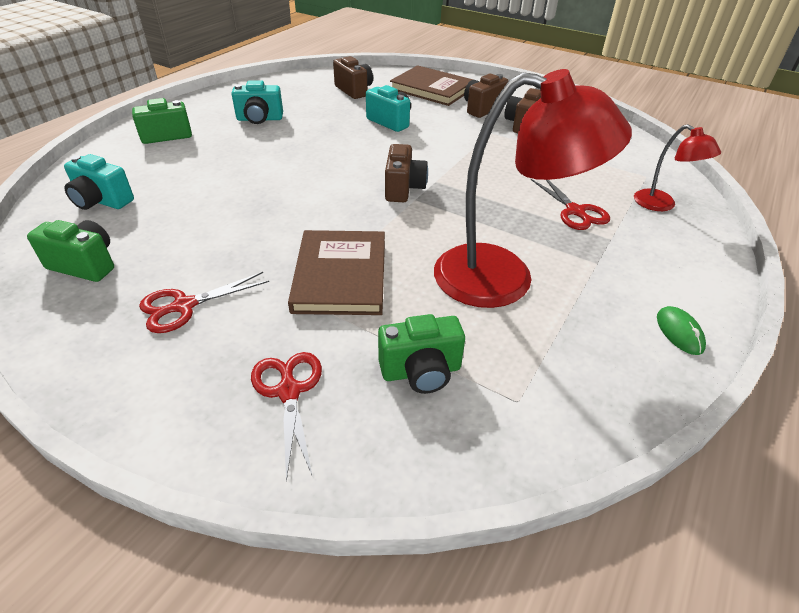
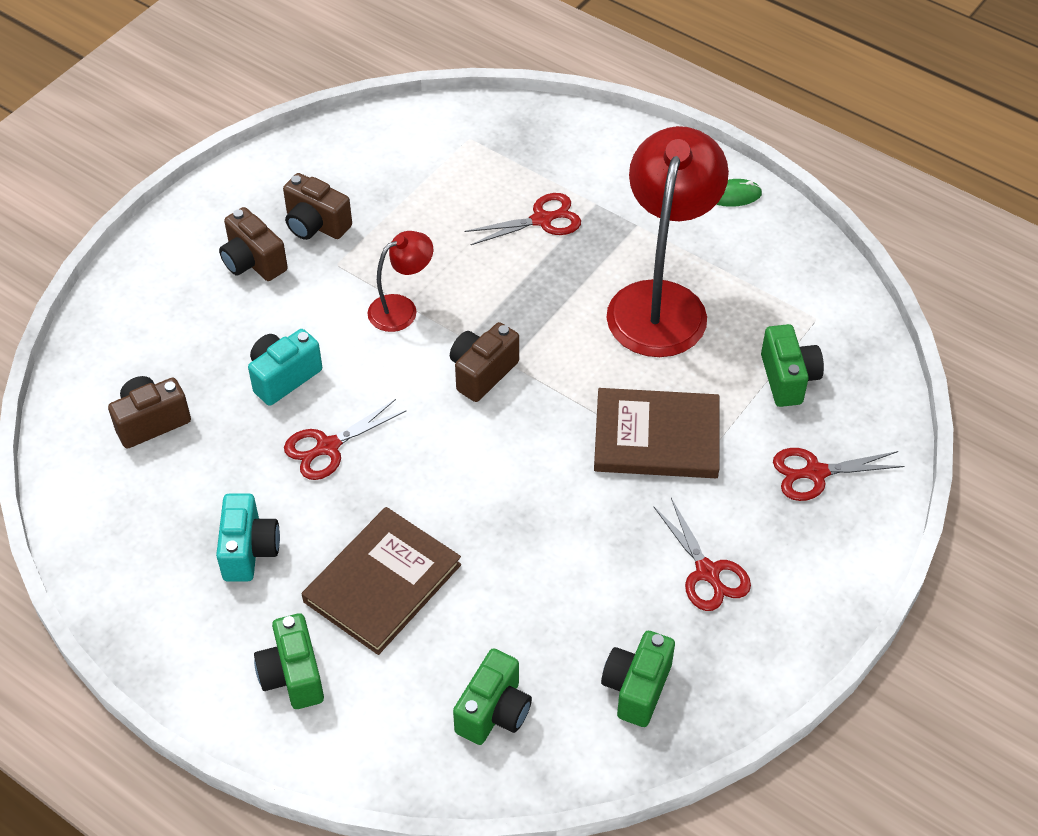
camera: 85 degrees left, 10 degrees up
turquoise camera [64,154,134,210] -> green camera [453,648,532,745]
brown camera [385,144,428,202] -> brown camera turned 60 degrees counterclockwise [450,322,519,402]
brown book [390,65,473,106] -> brown book moved to [302,507,461,655]
red lamp [634,124,721,211] -> red lamp moved to [367,231,433,332]
none -> red scissors [284,399,407,480]

